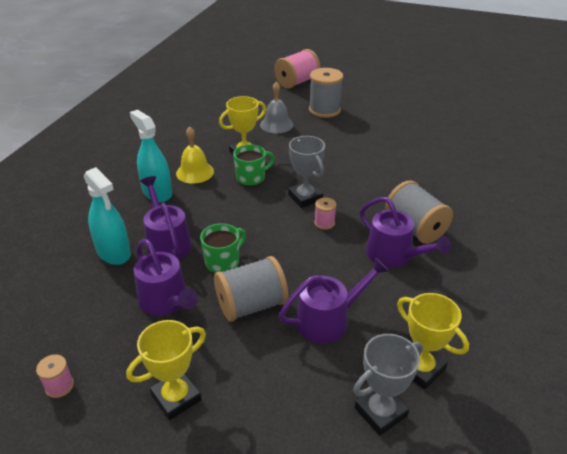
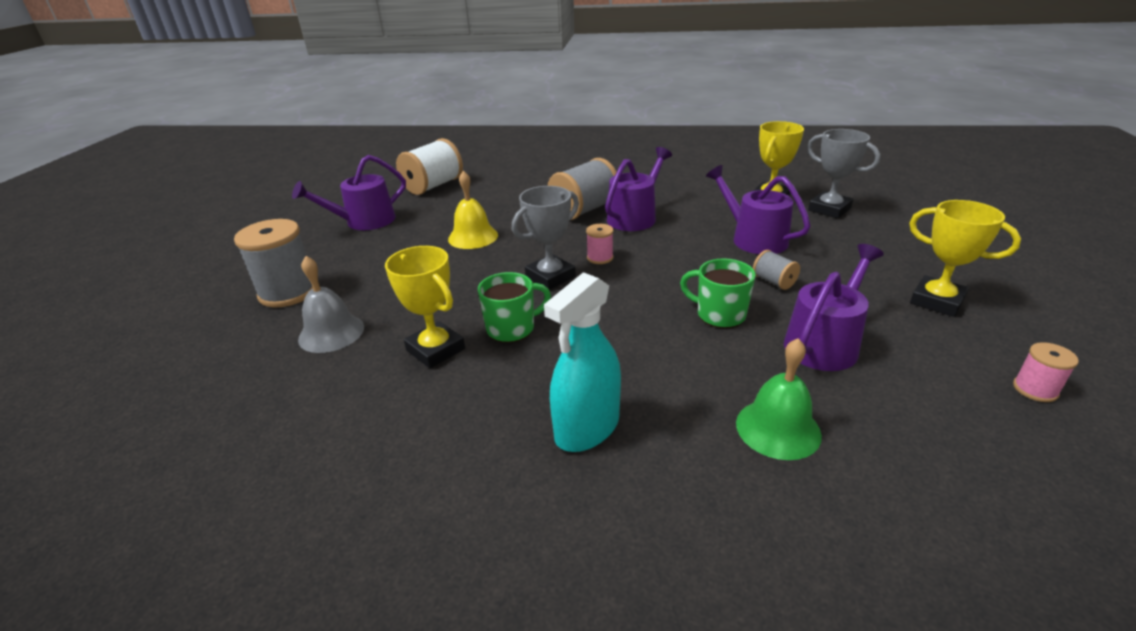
camera: 100 degrees left, 5 degrees down
turquoise spray bottle [84,167,131,265] -> green bell [736,338,822,460]
purple watering can [140,176,192,260] -> purple watering can moved to [292,155,406,230]
yellow bell [176,127,214,184] -> yellow bell moved to [448,171,498,249]
grey spool [214,256,288,322] -> grey spool [753,250,800,290], size x0.49
green mug [233,144,275,186] -> green mug turned 105 degrees clockwise [478,272,551,343]
pink spool [274,49,320,89] -> none
none -> white spool [396,138,463,195]

